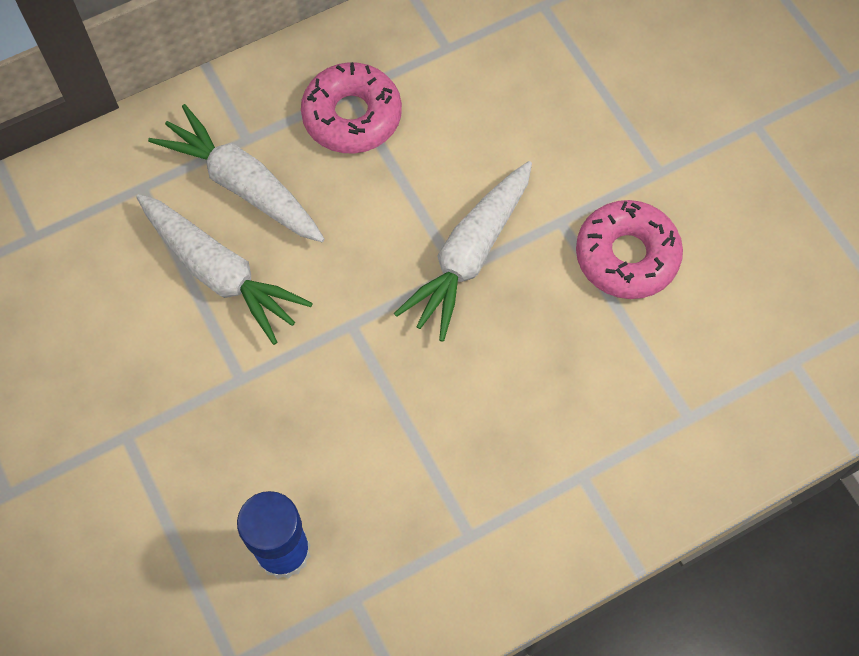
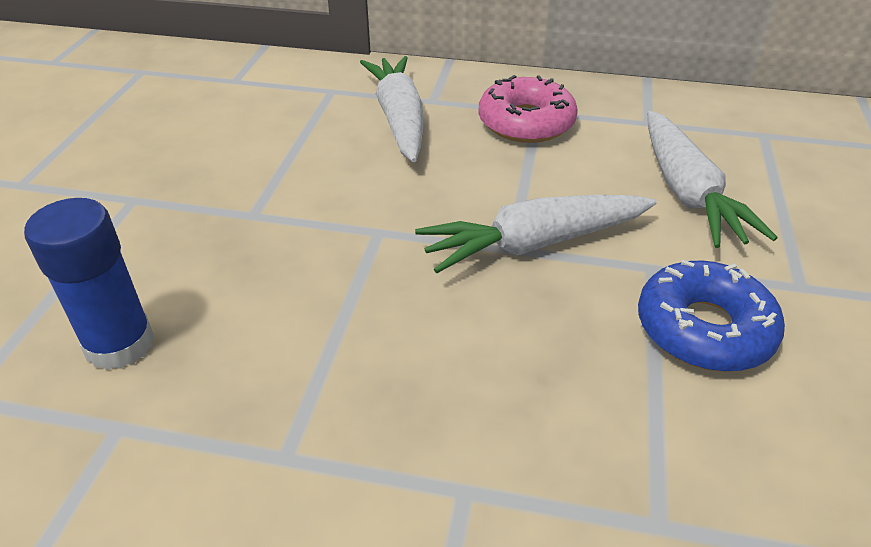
camera: 40 degrees right, 25 degrees down
white carrot [136,194,313,345] -> white carrot moved to [647,111,777,248]
pink donut [576,200,683,299] -> blue donut [638,260,785,372]

